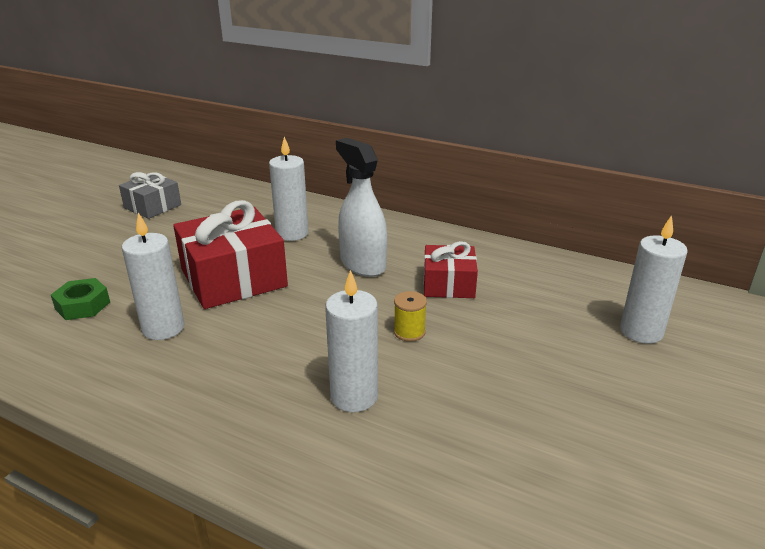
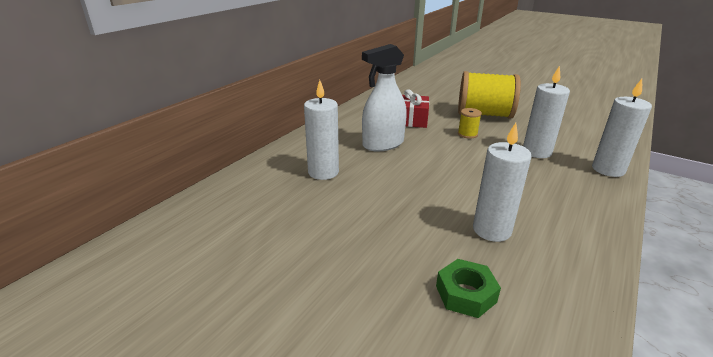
camera: 85 degrees left, 0 degrees up
grey gift [119,172,181,219] -> none
red gift [173,200,288,309] -> none
white candle [620,215,688,344] -> white candle moved to [592,79,652,177]
none -> yellow spool [458,71,521,119]

